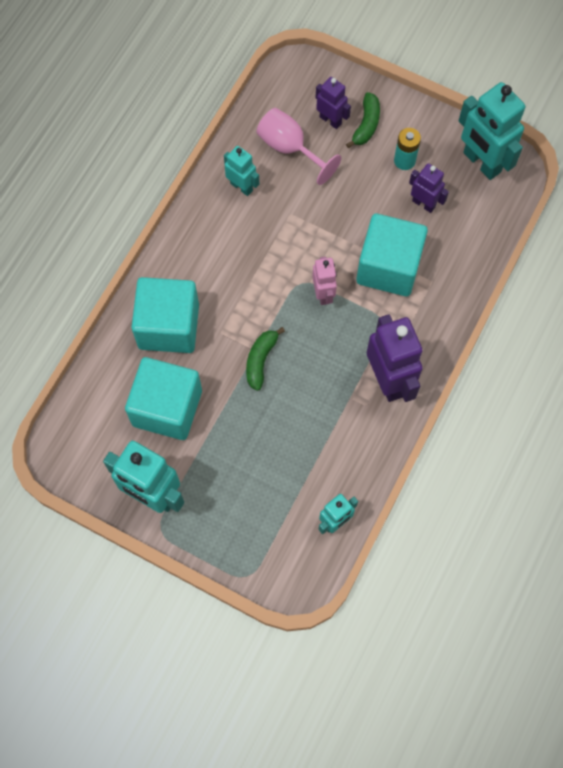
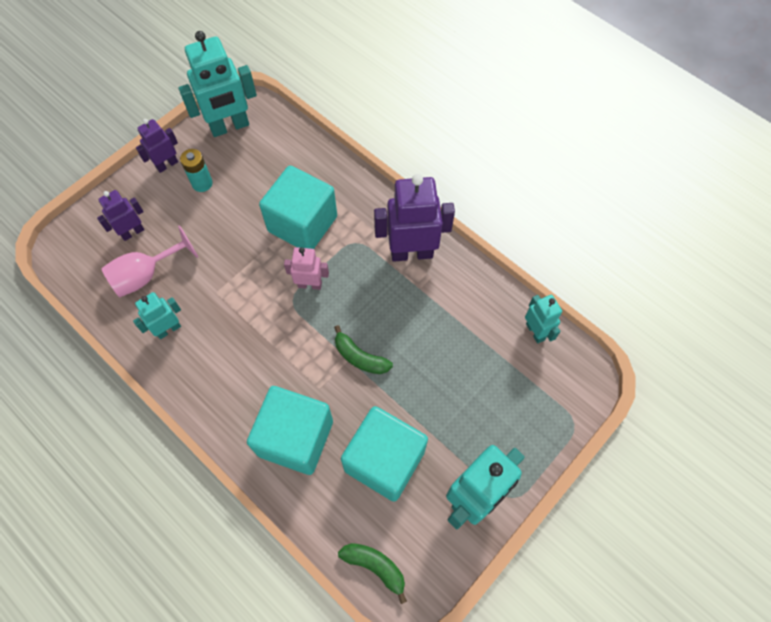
camera: 75 degrees left, 5 degrees down
green banana [346,92,380,148] -> green banana moved to [338,543,407,604]
purple robot [409,163,449,213] -> purple robot moved to [136,119,178,173]

